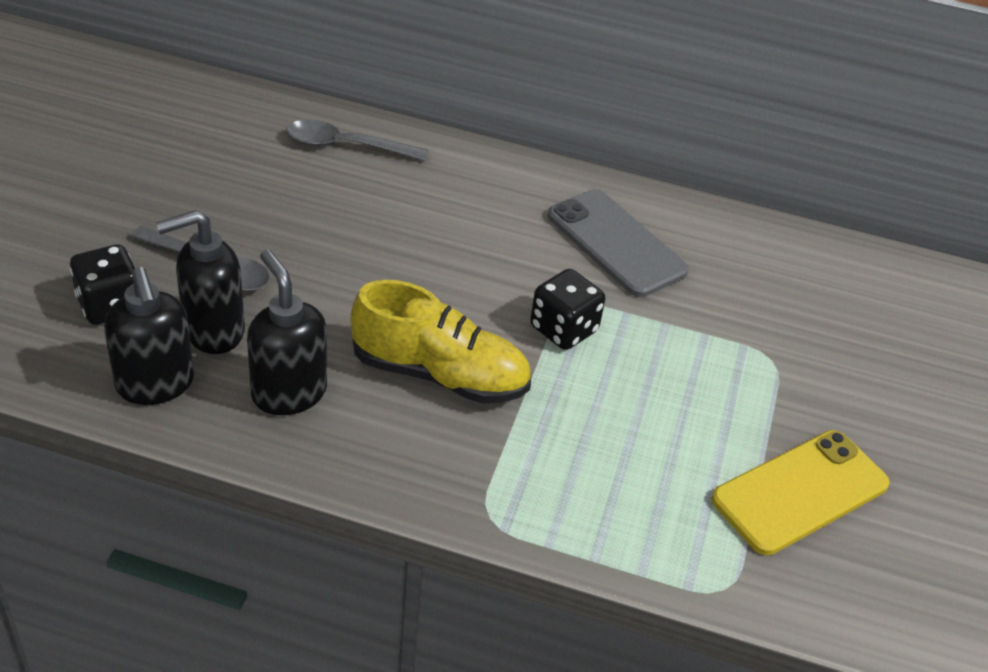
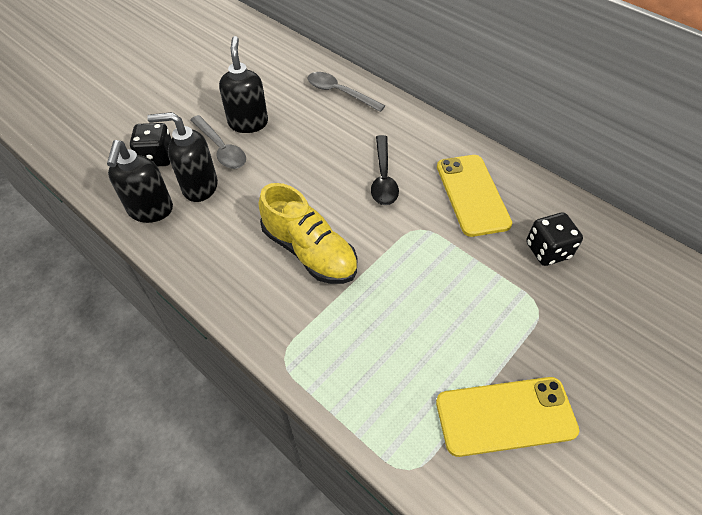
camera: 30 degrees right, 10 degrees up
black soap dispenser [247,250,327,415] -> black soap dispenser moved to [219,36,268,133]
black dice [530,269,605,350] -> black dice moved to [526,212,583,266]
grey phone [548,189,689,297] -> yellow phone [437,155,512,237]
none -> black spoon [371,135,399,205]

